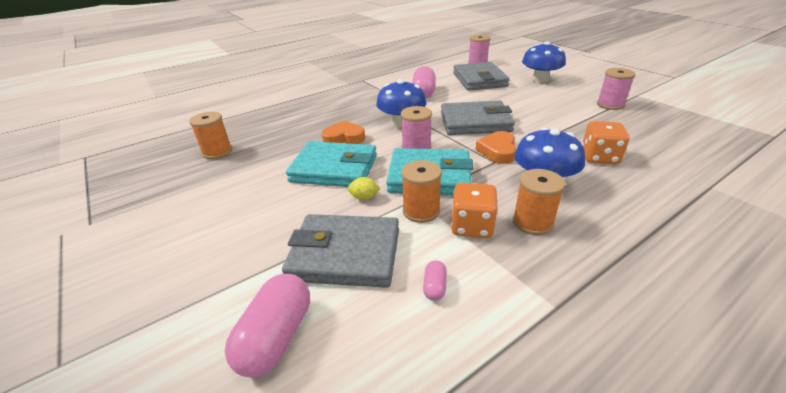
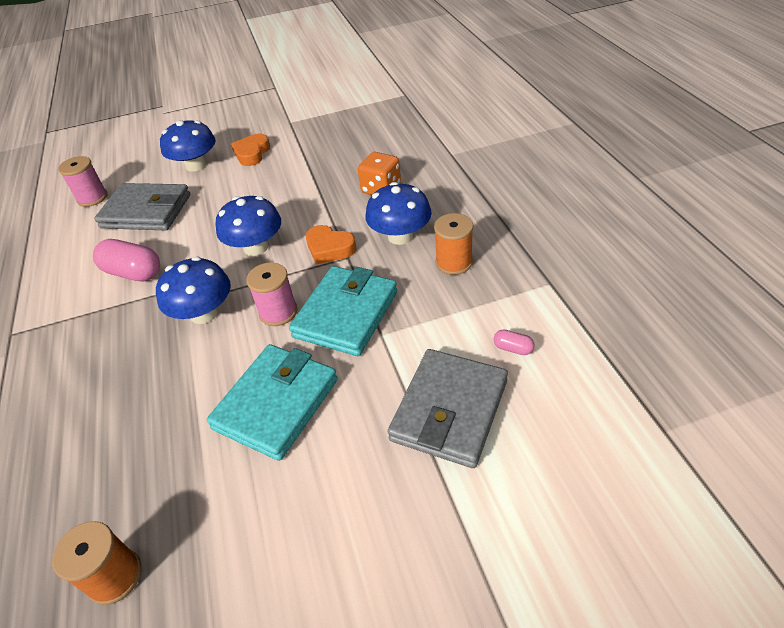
camera: 70 degrees left, 10 degrees up
pink capsule [225,274,310,378] -> none
orange heart [321,121,365,144] -> orange heart moved to [231,134,270,166]
yellow lemon [347,177,381,200] -> none
orange spool [401,160,442,223] -> none
grey wallet [441,101,515,135] -> blue mushroom [216,196,281,256]
orange dice [451,183,498,238] -> none
pink spool [597,68,636,110] -> none

